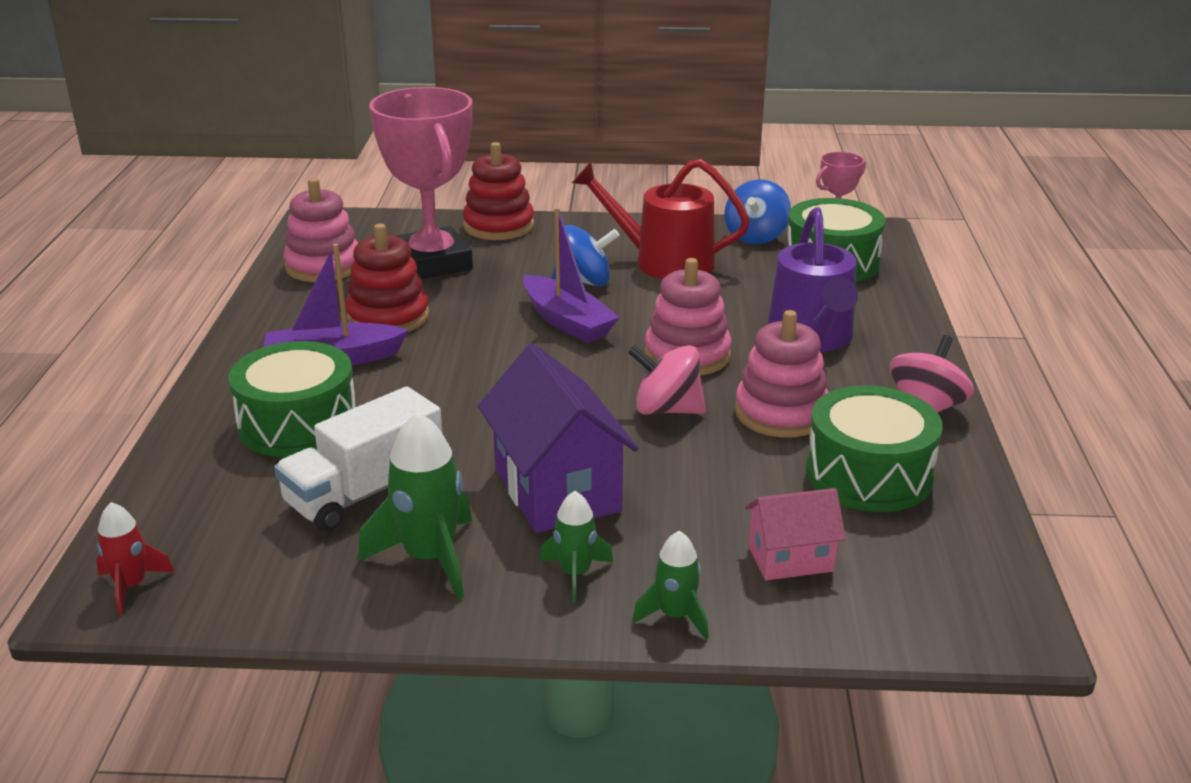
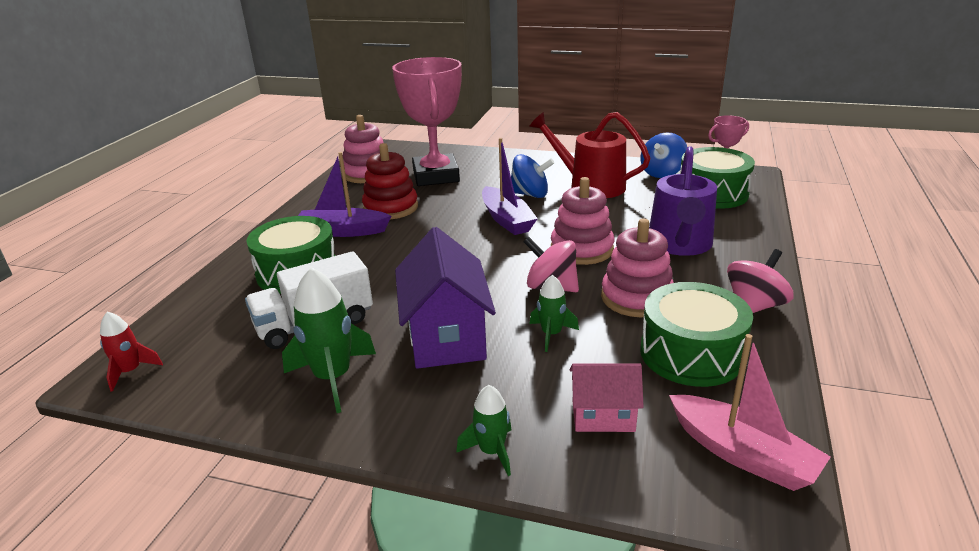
camera: 15 degrees right, 0 degrees up
red stacking toy [463,142,534,240] -> none
green rocket [540,491,613,602] -> green rocket moved to [530,275,579,352]
none -> pink boat [669,334,831,491]

